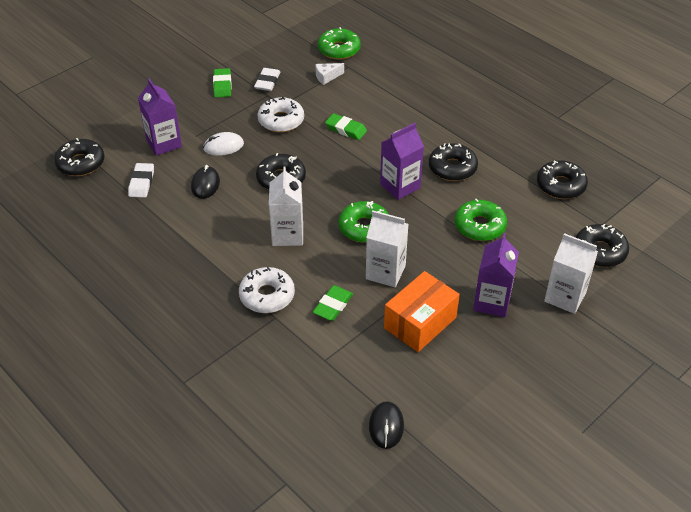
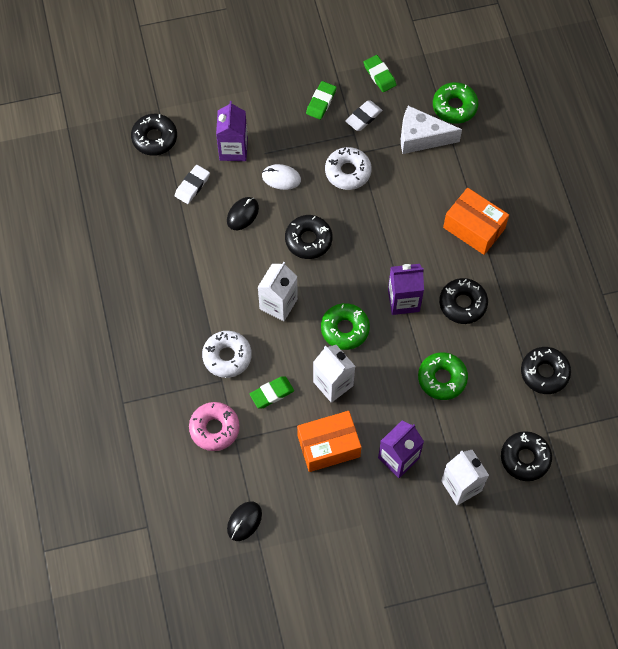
camera: 30 degrees right, 20 degrees up
white cheese [315,63,344,85] -> white cheese [401,106,462,154], size x1.98
green eraser [325,113,367,140] -> green eraser moved to [364,55,396,92]
none -> pink donut [189,402,240,451]
none -> orange box [443,188,509,255]

